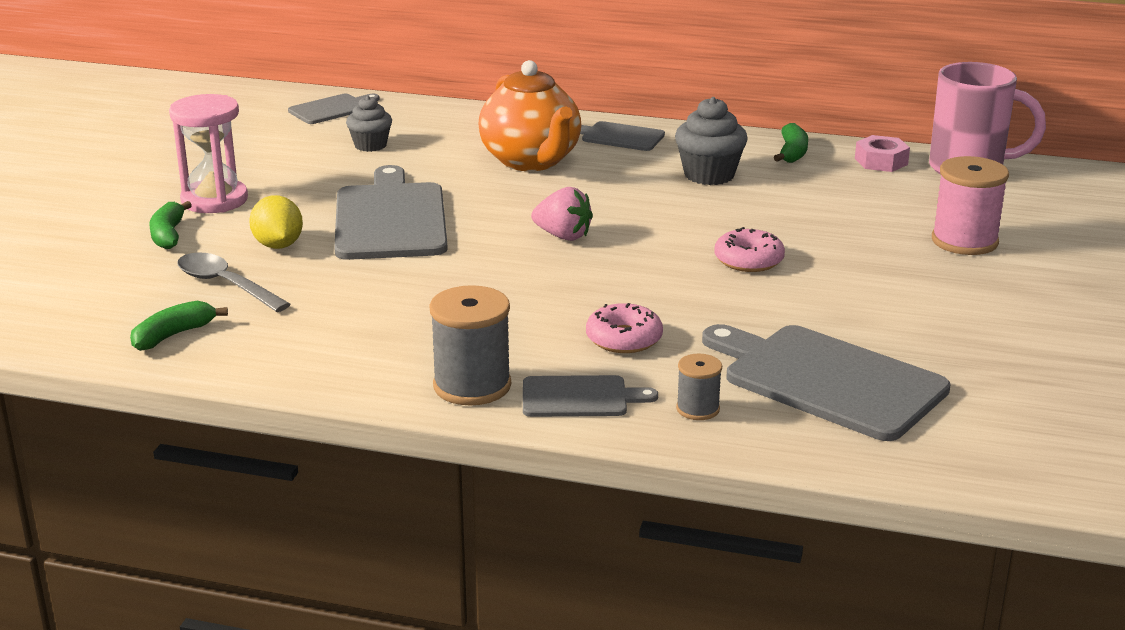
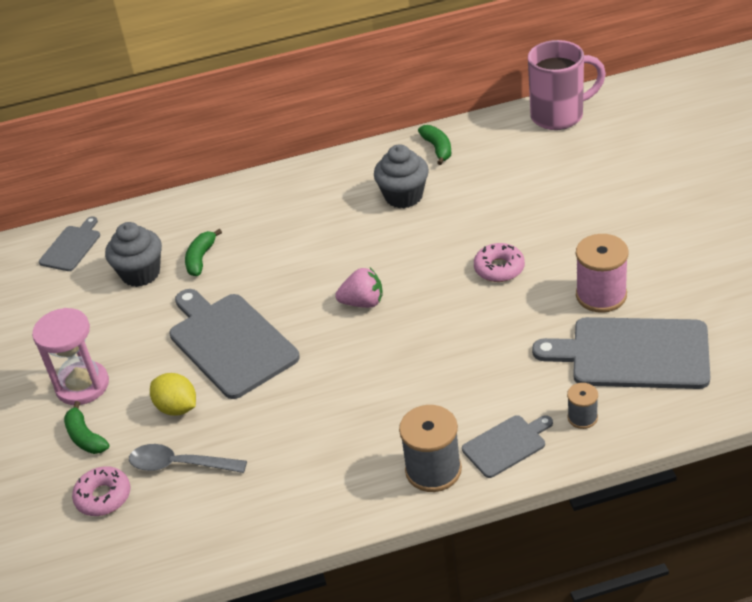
camera: 25 degrees left, 15 degrees up
green banana [130,301,228,351] -> green banana moved to [185,229,222,276]
grey cupcake [346,96,392,152] -> grey cupcake [105,222,162,287], size x1.50
orange teapot [479,60,581,171] -> none
grey cutting board [580,121,665,151] -> none
pink donut [586,303,663,353] -> pink donut moved to [72,466,130,516]
pink nut [855,135,910,172] -> none
pink spool [932,156,1009,255] -> pink spool moved to [576,234,629,313]

